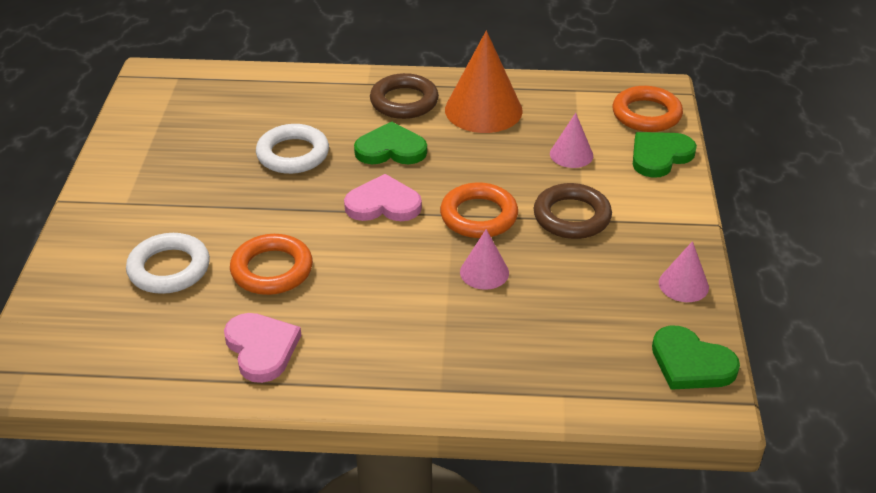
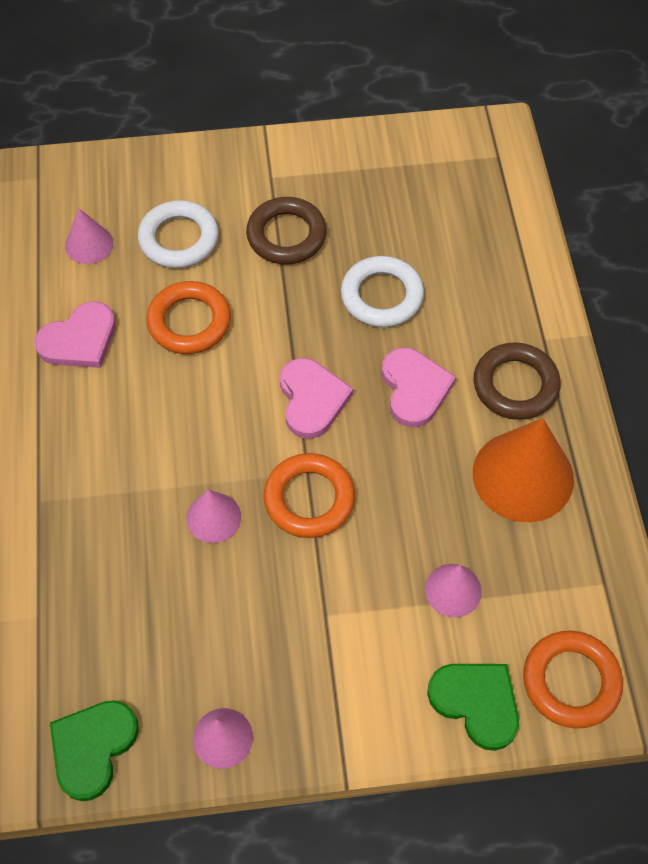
camera: 80 degrees right, 20 degrees up
green heart [354,122,427,164] -> pink heart [382,348,456,427]
brown ring [534,183,612,239] -> brown ring moved to [246,197,327,264]
none -> pink cone [65,208,113,264]

